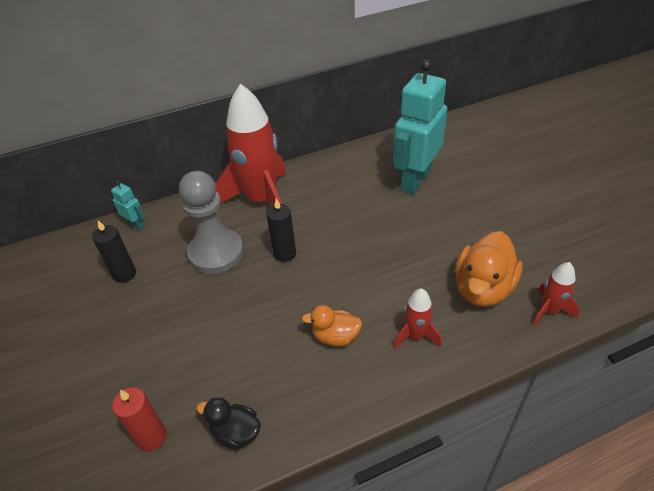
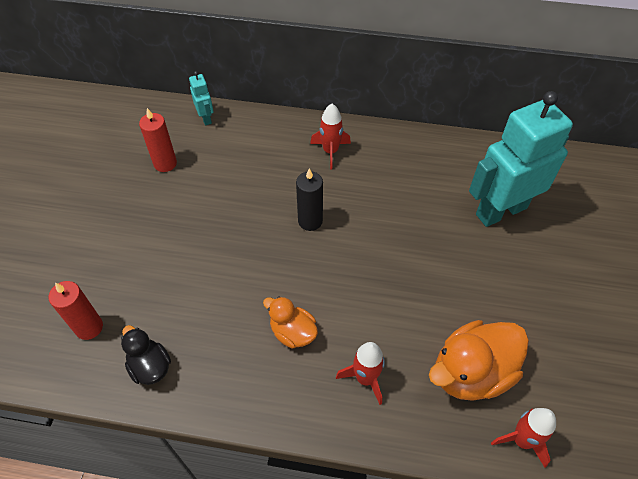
camera: 30 degrees right, 10 degrees up
black candle [92,220,136,283] -> red candle [139,108,177,172]
grey pawn [179,171,244,274] -> none
red rocket [215,84,286,206] -> red rocket [310,104,351,170], size x0.45

